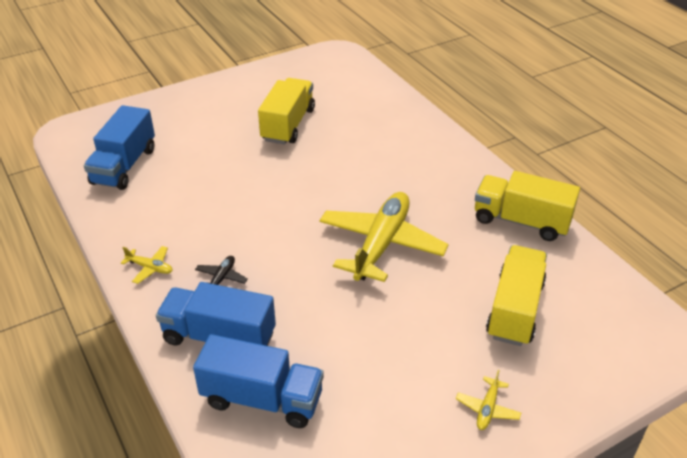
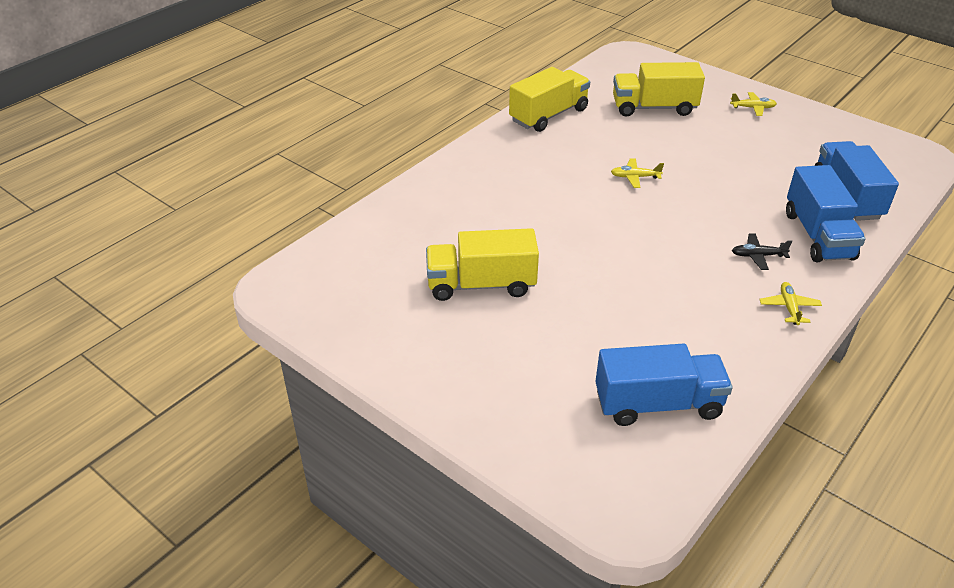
camera: 110 degrees left, 0 degrees up
yellow plane [319,192,449,282] -> yellow plane [611,158,664,188], size x0.40
yellow truck [475,171,580,241] -> yellow truck turned 135 degrees counterclockwise [509,67,590,132]

